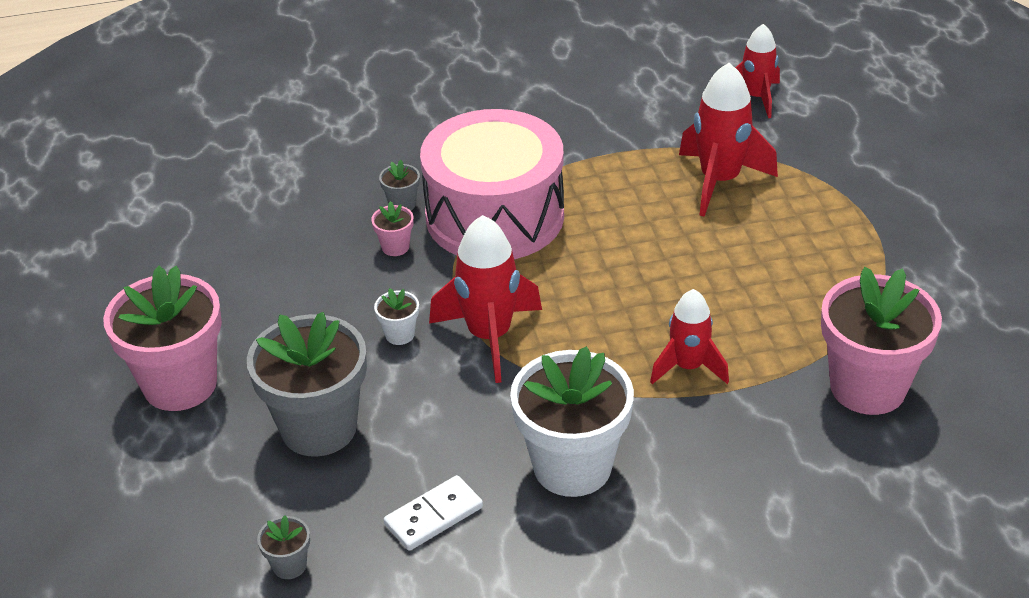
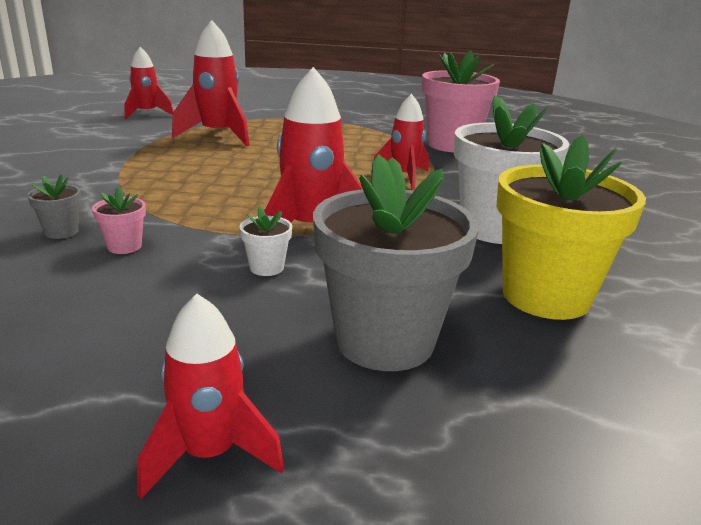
camera: 75 degrees left, 15 degrees down
pink flower pot [103,266,222,411] -> red rocket [137,294,284,499]
grey flower pot [257,515,310,579] -> none
white domino [384,475,483,551] -> yellow flower pot [497,135,646,320]
pink drum [420,109,564,259] -> none

